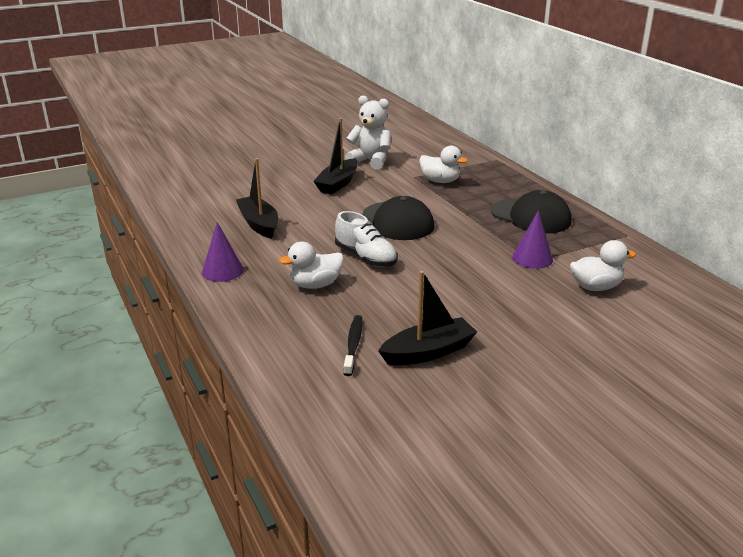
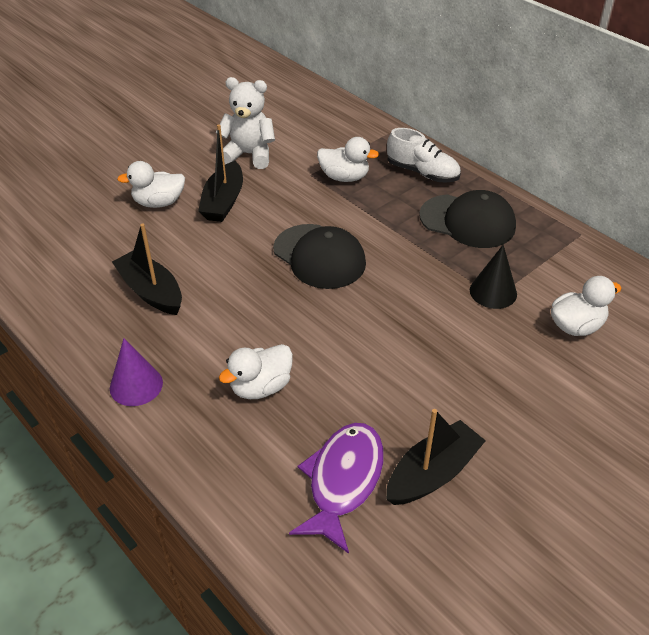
camera: 15 degrees left, 15 degrees up
white shoe [335,211,397,267] -> white shoe moved to [387,128,461,182]
black toothbrush [343,315,363,376] -> purple fish [289,423,384,554]
purple cone [512,210,553,269] -> black cone [470,245,517,309]
none -> white duck [117,161,185,208]

